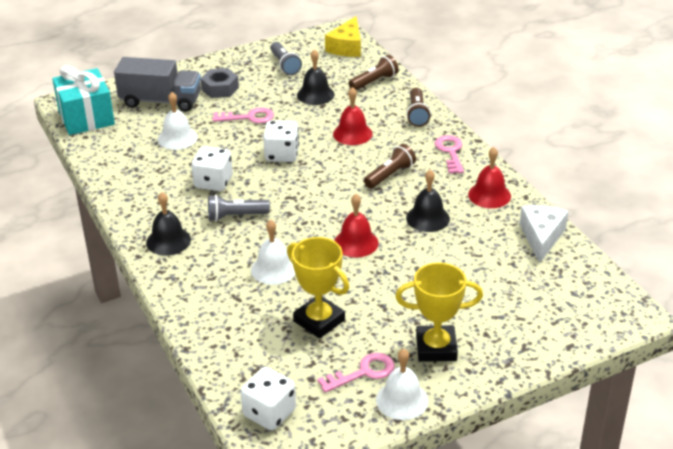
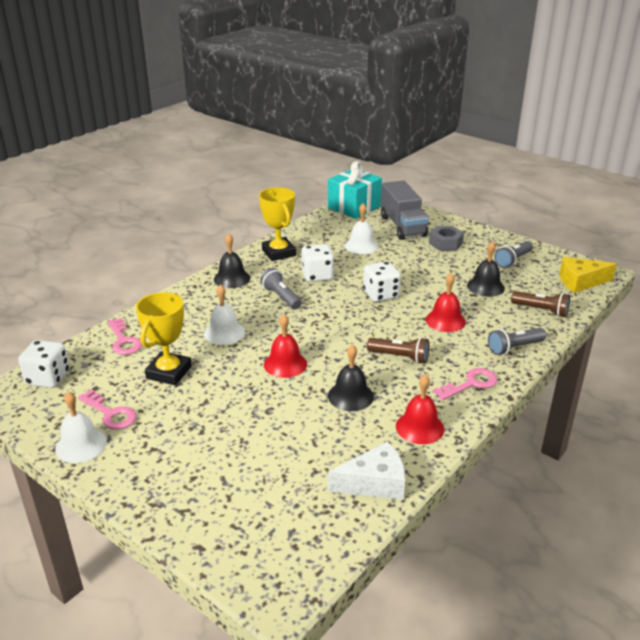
camera: 65 degrees right, 5 degrees down
pink key [213,107,274,123] -> pink key moved to [107,318,142,355]
yellow trophy [395,262,483,362] -> yellow trophy moved to [259,187,296,261]
brown flashlight [406,88,431,127] -> grey flashlight [488,328,546,355]

